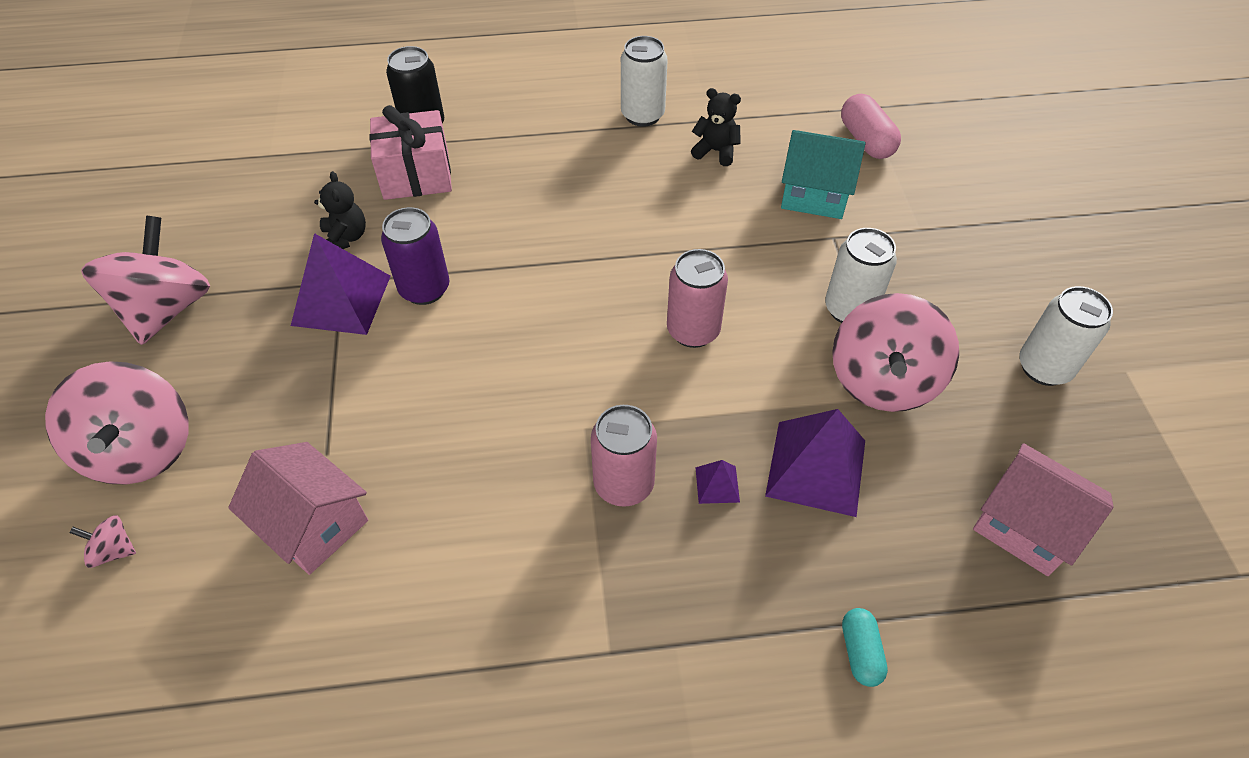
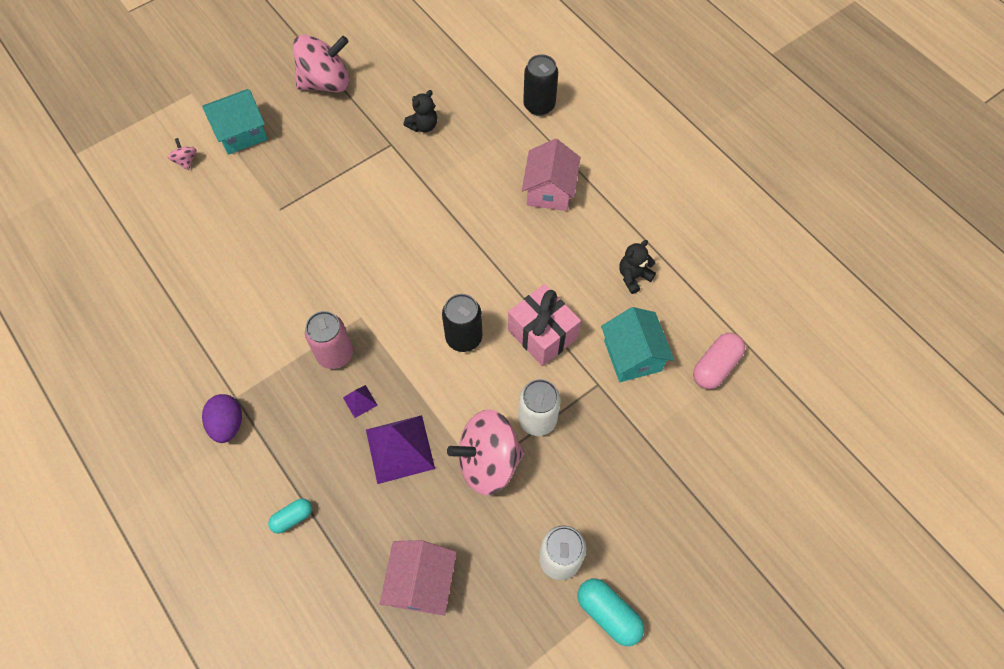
camera: 60 degrees right, 10 degrees up
pink spinning top [45,361,189,485] -> turquoise house [202,89,268,155]
pink house [228,442,368,575] -> pink house moved to [522,139,581,211]
purple pyramid [291,233,390,335] -> none
pink gift [369,105,452,200] -> pink gift moved to [508,284,581,366]
purple can [381,207,449,305] -> none
white can [621,36,668,127] -> none
pink can [667,249,728,348] -> black can [442,294,483,352]
black teddy bear [691,88,741,166] -> black teddy bear turned 120 degrees counterclockwise [619,240,656,294]
none -> purple egg [202,394,242,443]
none -> turquoise capsule [577,579,644,646]

